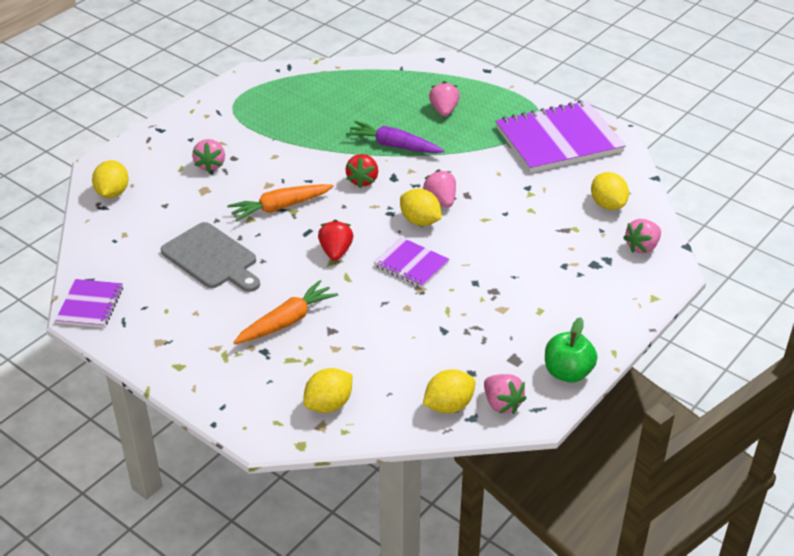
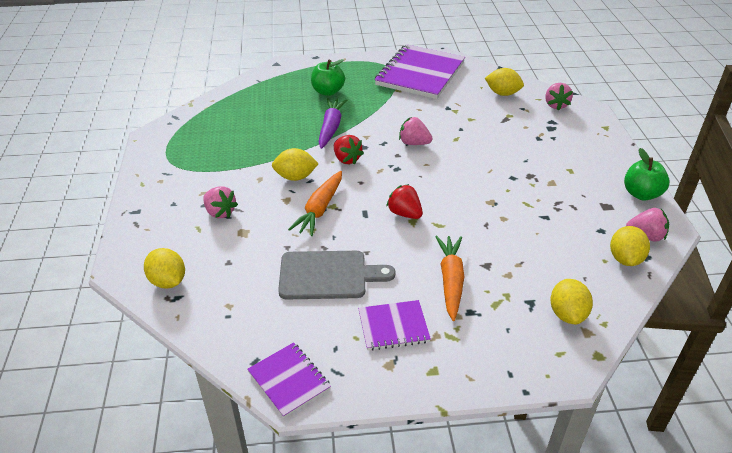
camera: 45 degrees left, 0 degrees up
purple carrot [346,121,444,153] -> purple carrot turned 120 degrees clockwise [319,98,347,149]
purple notebook [374,237,449,288] -> purple notebook moved to [358,300,431,351]
yellow lemon [400,189,442,226] -> yellow lemon moved to [272,148,319,181]
pink strawberry [429,81,460,116] -> green apple [311,59,345,96]

